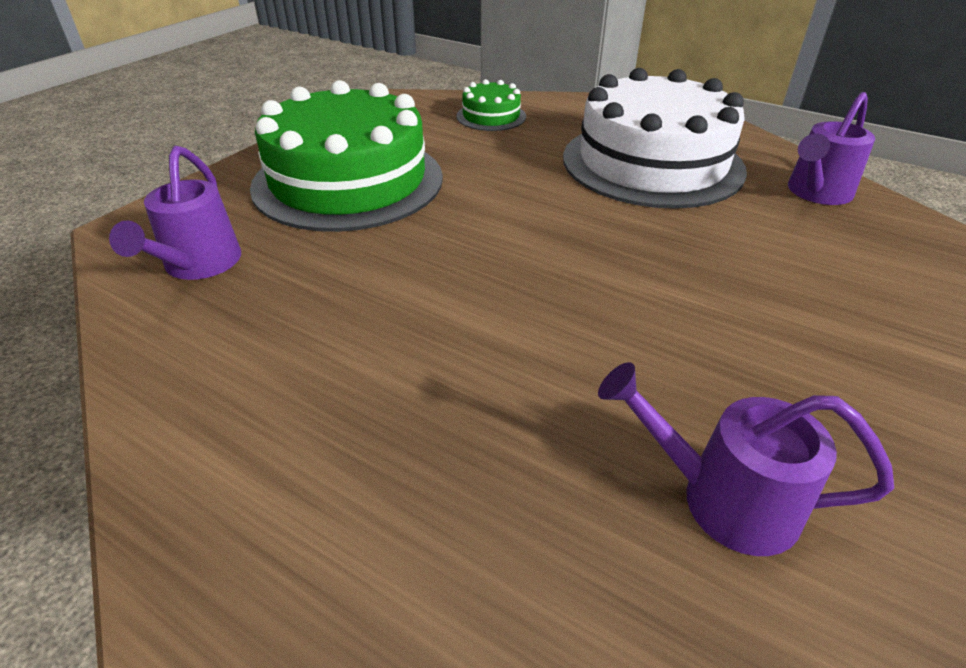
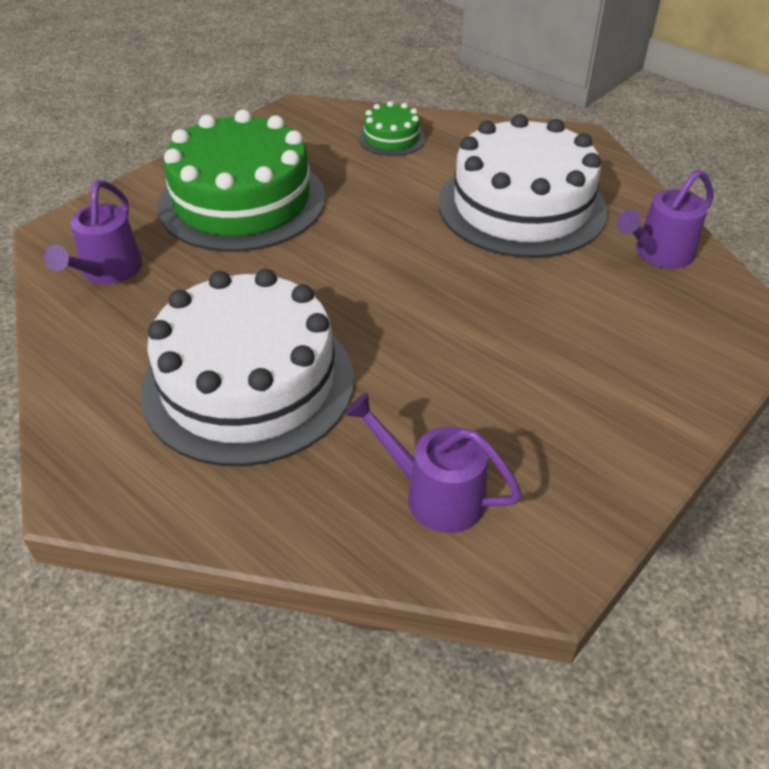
camera: 10 degrees right, 5 degrees up
none -> white cake [140,269,354,466]

